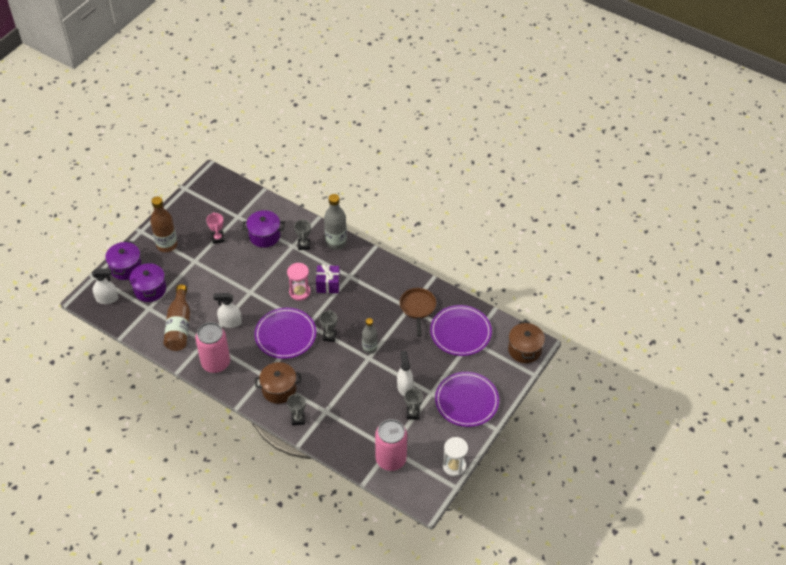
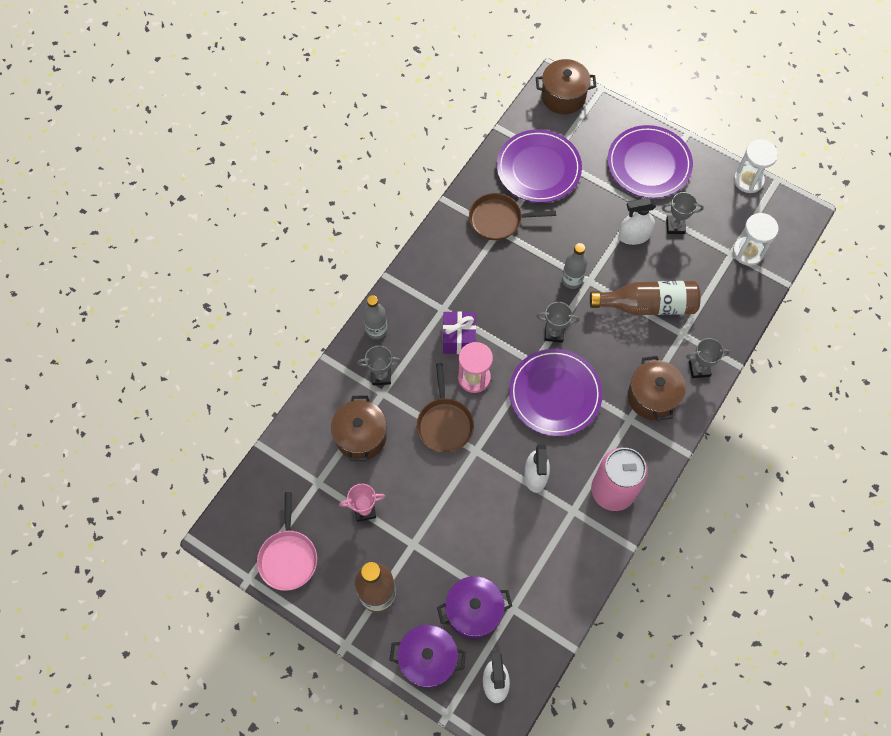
camera: 90 degrees left, 15 degrees up
brown bottle [164,284,190,351] -> brown bottle moved to [590,281,701,315]
purple pot [242,210,285,248] -> brown pot [331,396,387,461]
grey bottle [324,194,347,250] -> grey bottle [363,295,387,339], size x0.65
pink can [375,419,407,471] -> white hourglass [733,213,779,266]
none -> pink pan [257,492,317,591]
none -> brown pan [417,363,474,453]

